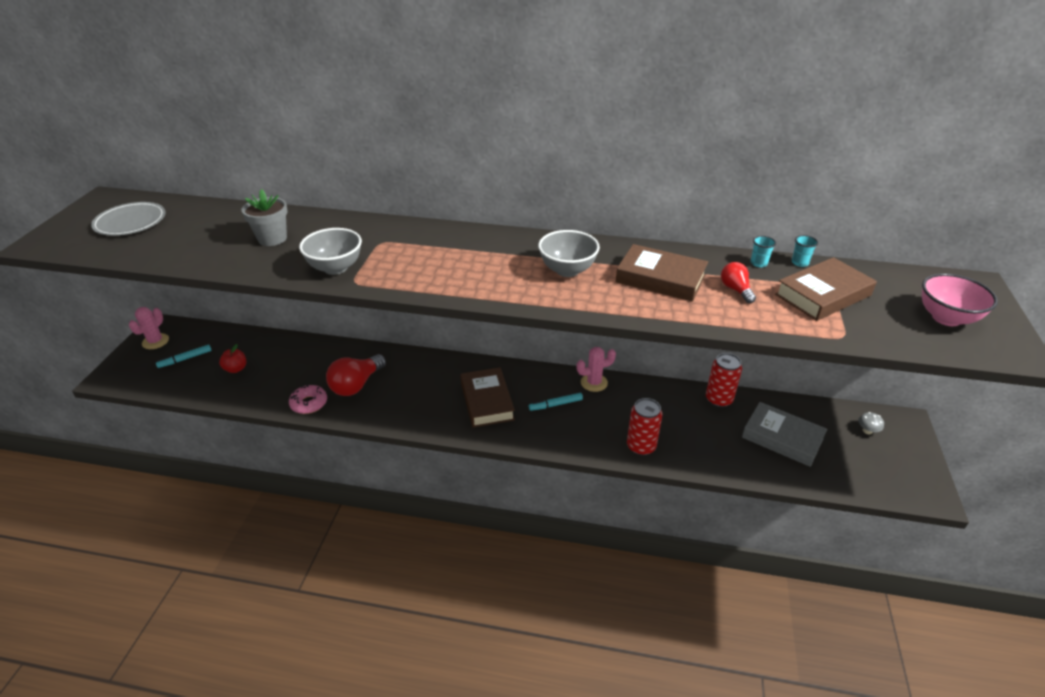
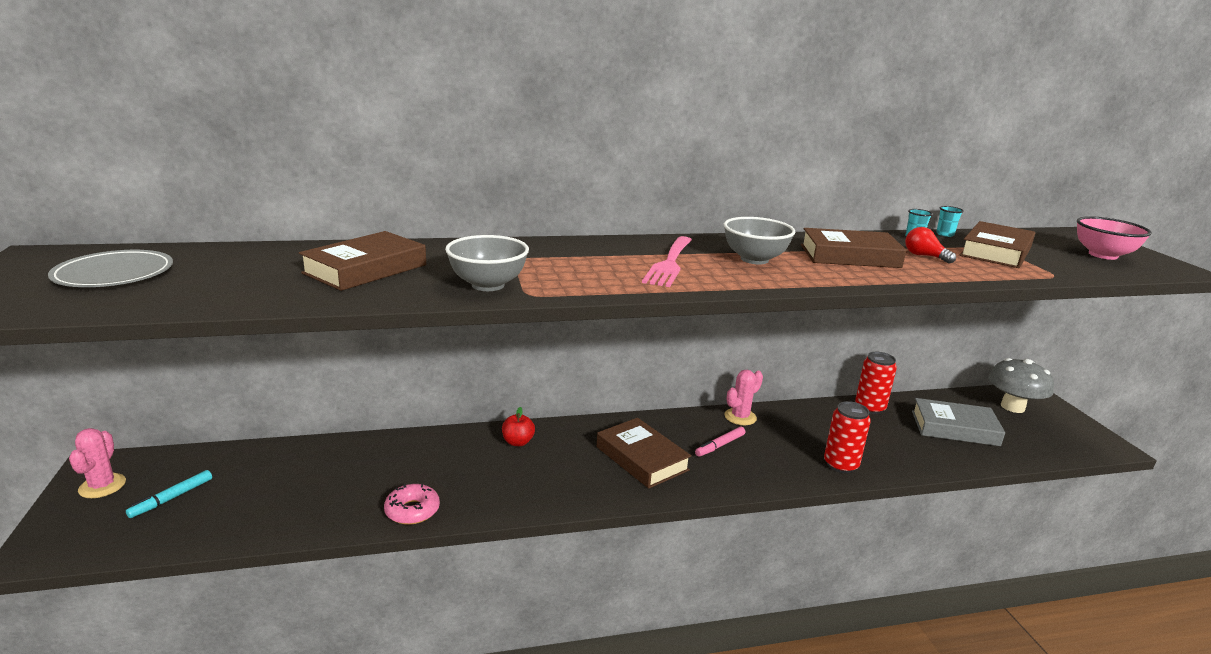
camera: 25 degrees left, 15 degrees down
red apple [219,344,246,373] -> red apple moved to [502,407,535,446]
grey flower pot [241,189,287,246] -> brown book [299,231,426,291]
red light bulb [326,354,386,396] -> none
turquoise marker [529,393,583,411] -> pink marker [695,426,745,457]
grey mushroom [858,412,884,434] -> grey mushroom [988,358,1054,413], size x2.38
none -> pink fork [642,236,692,287]

